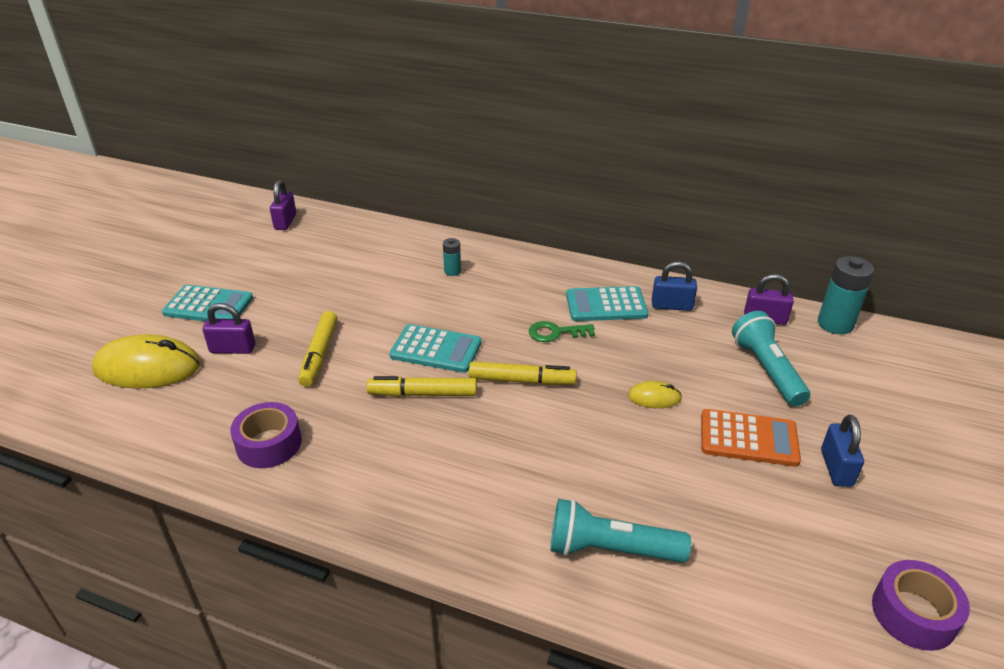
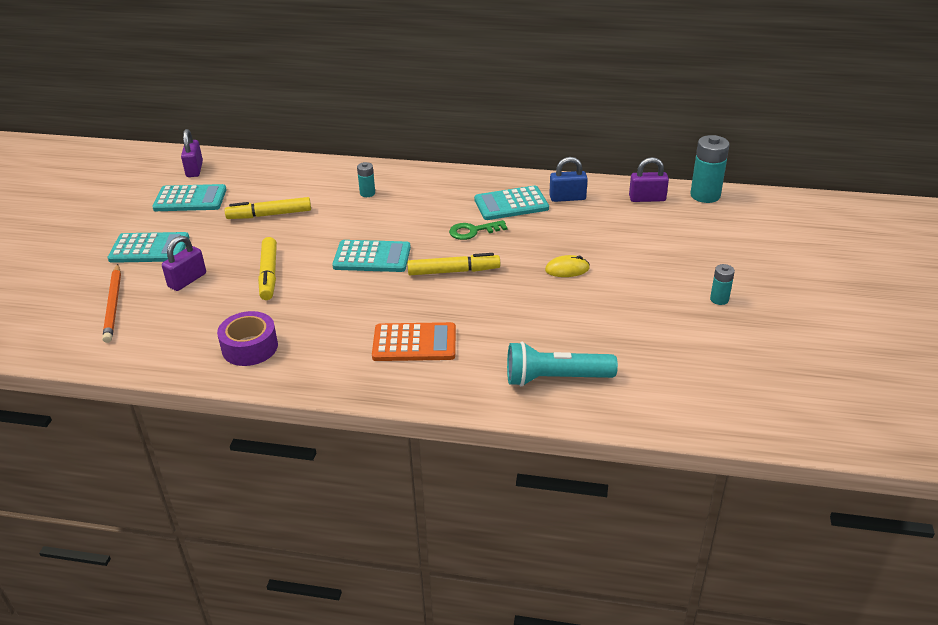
camera: 10 degrees left, 0 degrees up
yellow mouse [92,334,201,389] -> orange pencil [102,264,121,343]
purple padlock [203,303,255,354] -> purple padlock turned 45 degrees counterclockwise [162,236,206,291]
yellow marker [367,376,477,397] -> yellow marker moved to [225,197,311,219]
orange calculator [701,409,801,467] -> orange calculator moved to [372,322,456,361]
turquoise flashlight [732,311,810,407] -> none
blue padlock [821,415,864,487] -> turquoise battery [710,264,735,305]
purple tape [872,560,970,651] -> none
none -> turquoise calculator [152,184,227,211]

